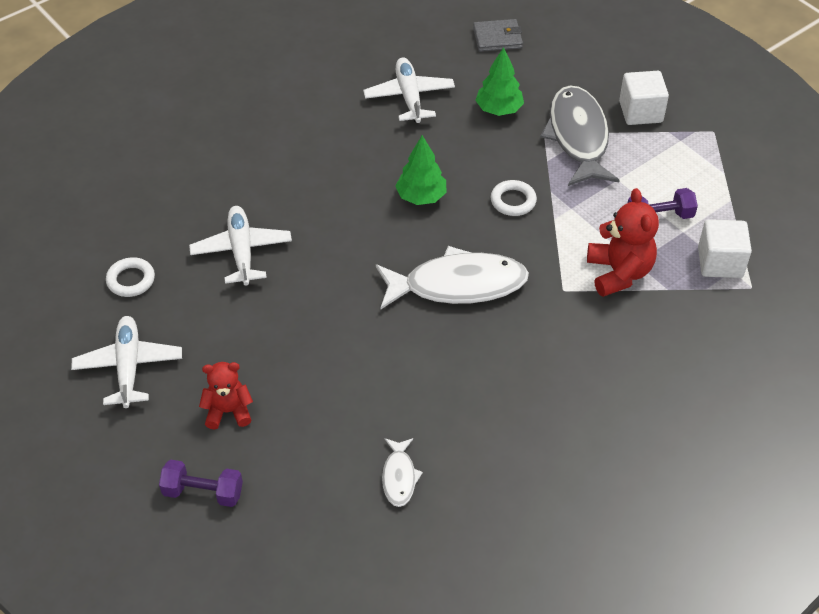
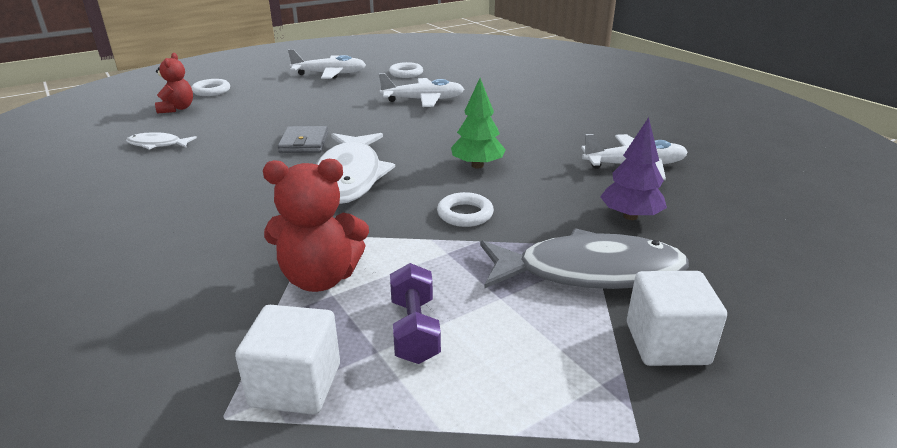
camera: 95 degrees right, 20 degrees down
purple dumbbell [159,460,243,507] -> white ring [191,79,230,96]
red teddy bear [199,362,253,429] -> red teddy bear moved to [155,53,193,113]
grey wallet [473,19,523,52] -> grey wallet moved to [278,126,328,153]
green tree [475,47,524,116] -> purple tree [600,117,667,220]

